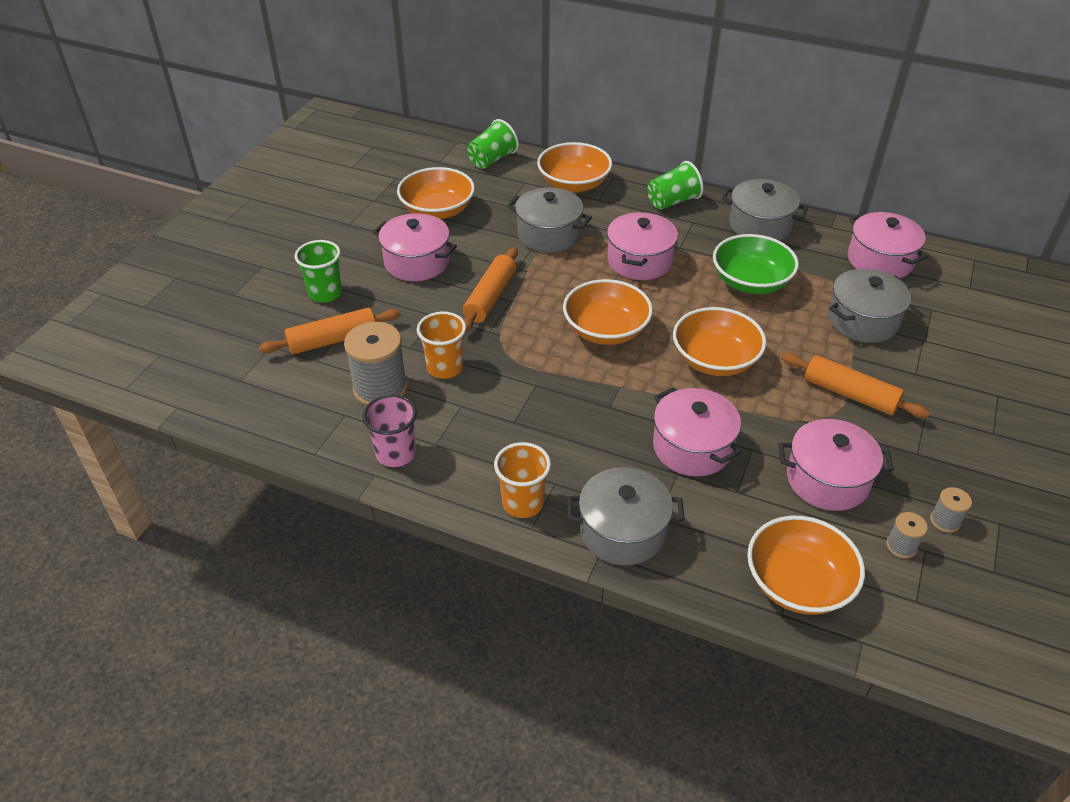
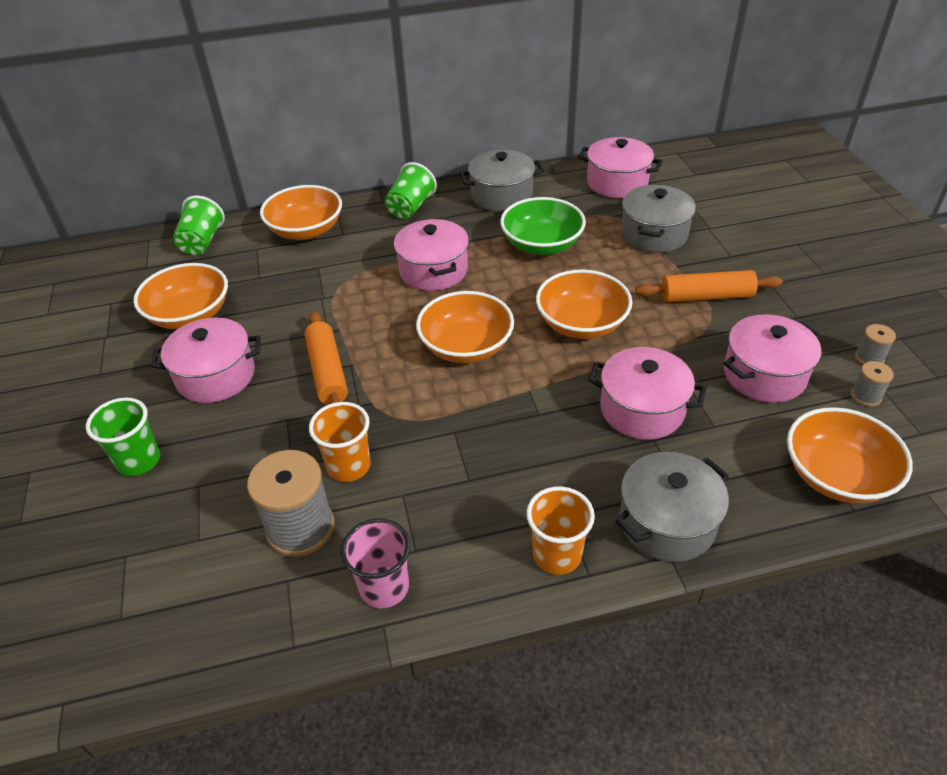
camera: 35 degrees left, 0 degrees up
orange rolling pin [259,308,401,354] -> none
grey pot [507,187,592,252] -> none

